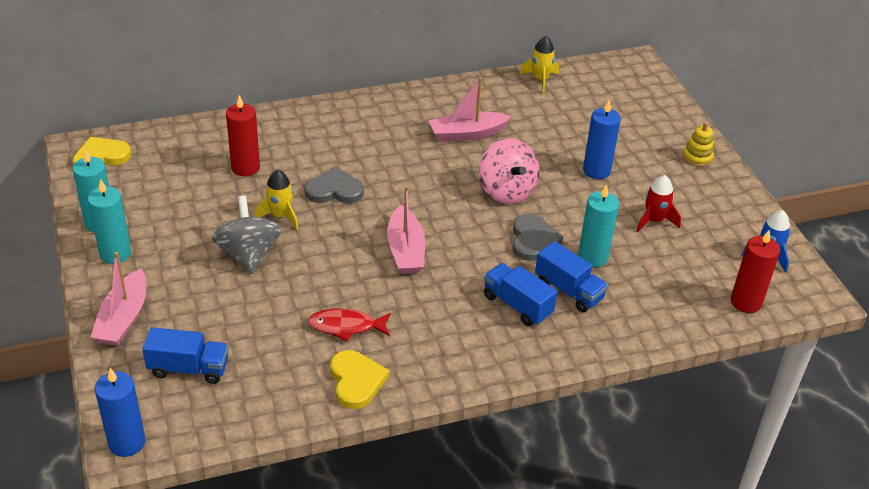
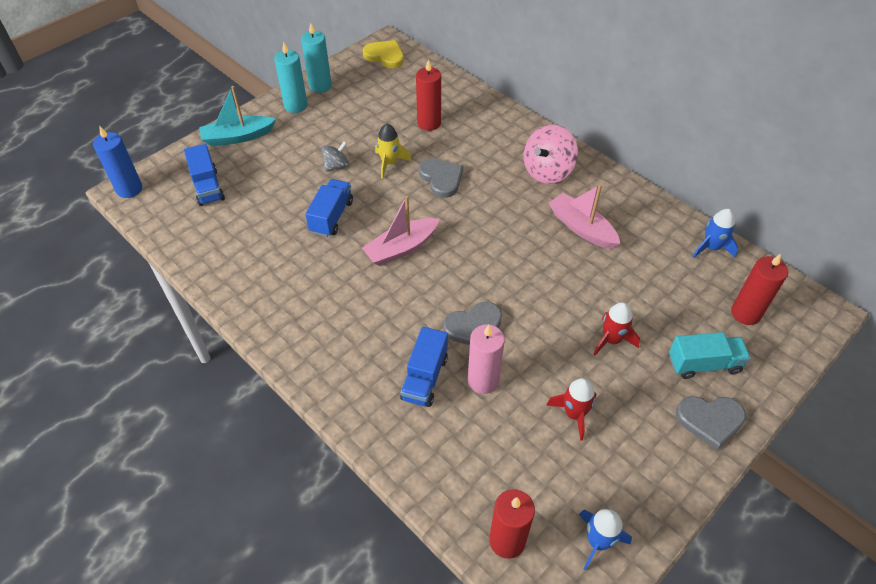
camera: 65 degrees right, 10 degrees up
pink boat [90,252,146,346] -> turquoise boat [199,86,276,146]
grey spinning top [211,195,282,274] -> grey spinning top [322,141,349,172], size x0.56
red fish [308,308,391,342] -> none
yellow heart [330,350,389,409] -> none
pink spinning top [479,138,540,204] -> pink spinning top moved to [523,124,578,184]
blue truck [484,263,557,326] -> blue truck moved to [305,179,353,237]
yellow rocket [520,36,559,93] -> blue rocket [692,209,738,258]
turquoise candle [578,184,619,267] -> pink candle [468,324,505,394]
blue candle [583,100,621,179] -> red rocket [593,302,640,356]
yellow stacking toy [683,122,714,167] -> grey heart [676,396,746,450]
none -> turquoise truck [669,332,751,379]
none -> red candle [731,254,788,325]

